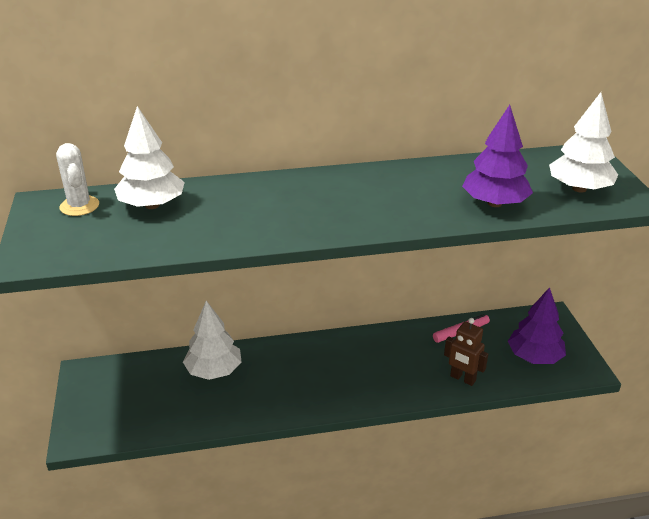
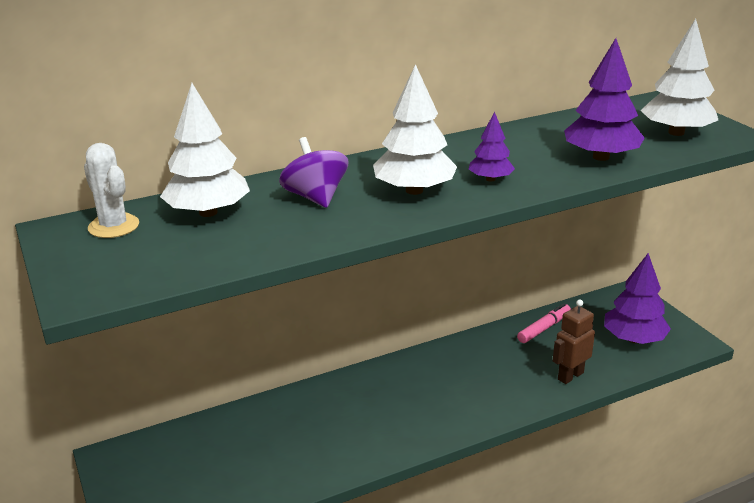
camera: 15 degrees left, 5 degrees down
white tree [183,301,242,380] -> white tree moved to [373,64,457,195]
brown robot [444,318,488,386] -> brown robot turned 120 degrees clockwise [553,300,595,384]
none -> purple spinning top [279,137,349,208]
none -> purple tree [469,112,515,181]

